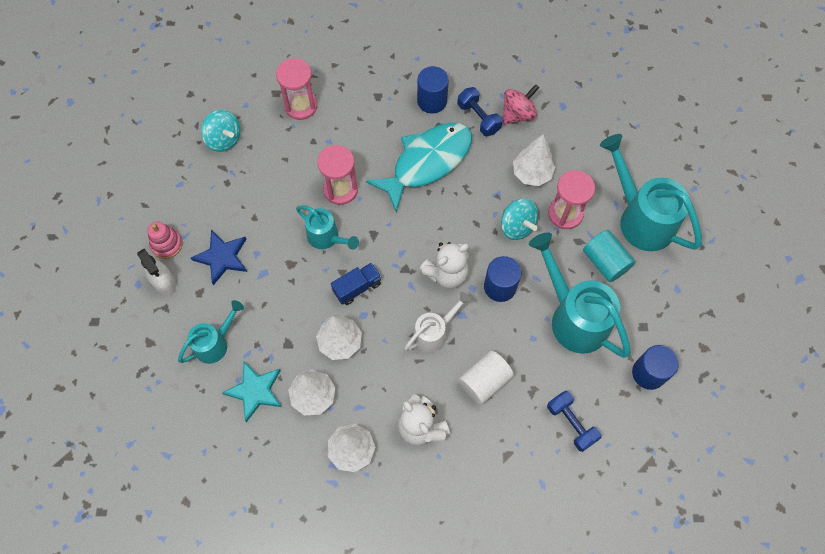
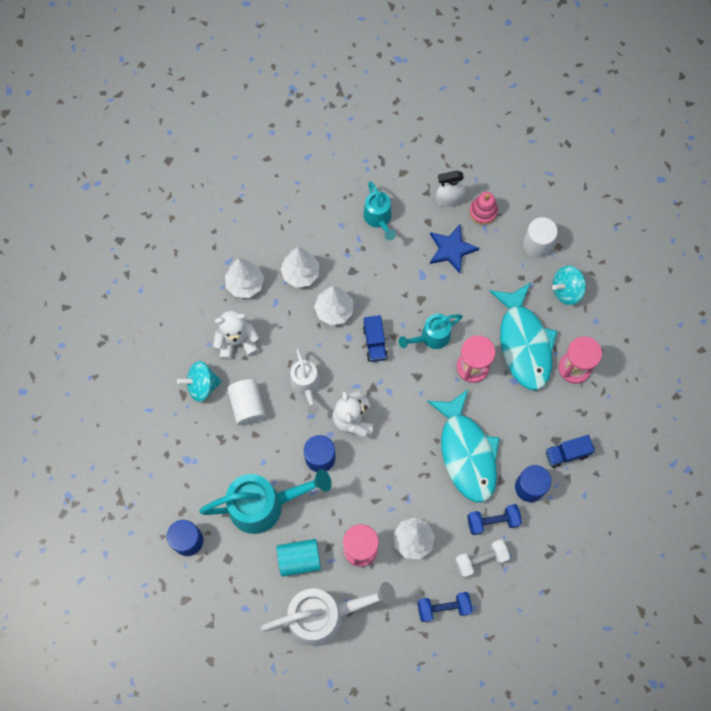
camera: 115 degrees right, 5 degrees up
turquoise star [222,361,282,423] -> none
turquoise spinning top [501,199,538,240] -> turquoise spinning top moved to [177,361,222,402]
pink spinning top [502,84,539,125] -> white dumbbell [455,539,510,578]
blue dumbbell [547,390,601,452] -> blue dumbbell moved to [417,592,472,622]
turquoise watering can [600,134,702,251] -> white watering can [260,582,396,646]
none -> turquoise fish [489,282,557,390]
none -> white cylinder [523,217,558,258]
none -> blue truck [546,435,595,468]

